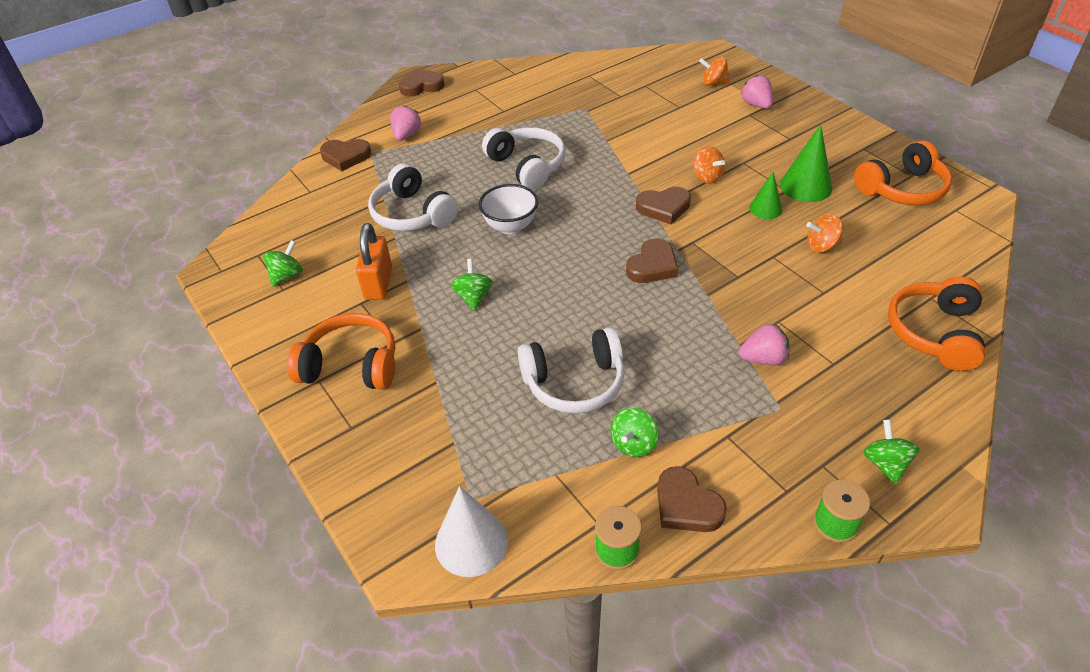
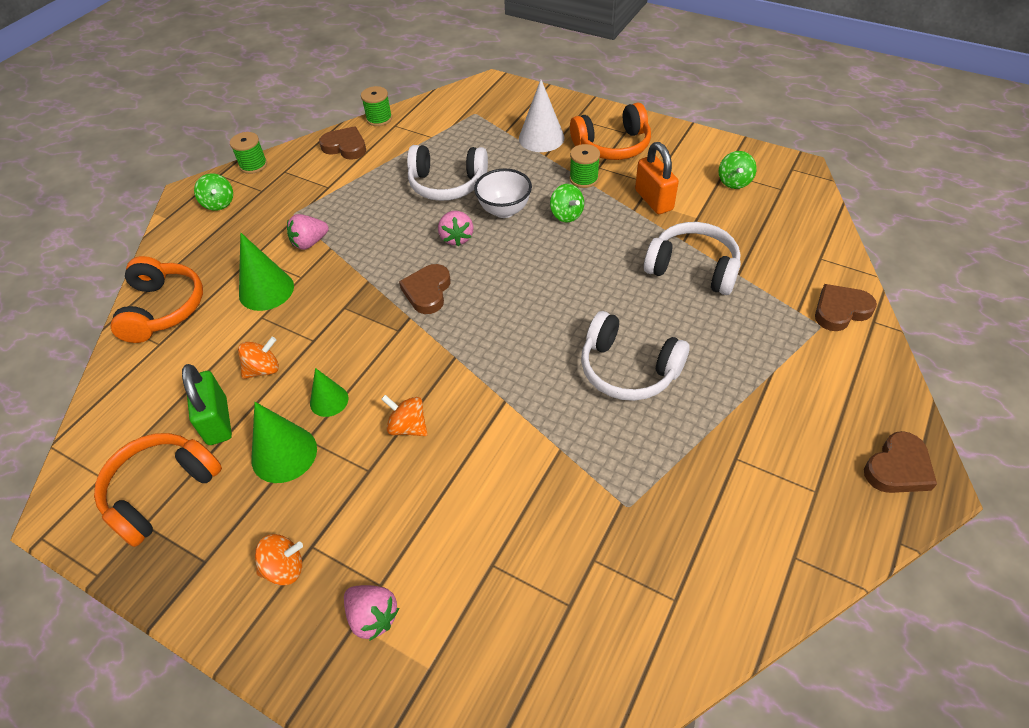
camera: 155 degrees right, 5 degrees up
pink strawberry [390,105,421,141] -> pink strawberry moved to [438,211,473,246]
white cone [435,486,508,577] -> white cone moved to [519,79,565,152]
white bowl [479,184,538,234] -> white bowl moved to [474,168,532,218]
white headphones [518,327,625,414] -> white headphones turned 135 degrees counterclockwise [407,145,488,201]
green spinning top [610,408,658,457] -> none
brown heart [636,187,691,224] -> none
orange spinning top [699,57,730,86] -> orange spinning top moved to [255,534,303,586]
none -> green padlock [182,364,232,445]
none -> green cone [239,233,294,311]
none -> green spool [570,144,600,188]

